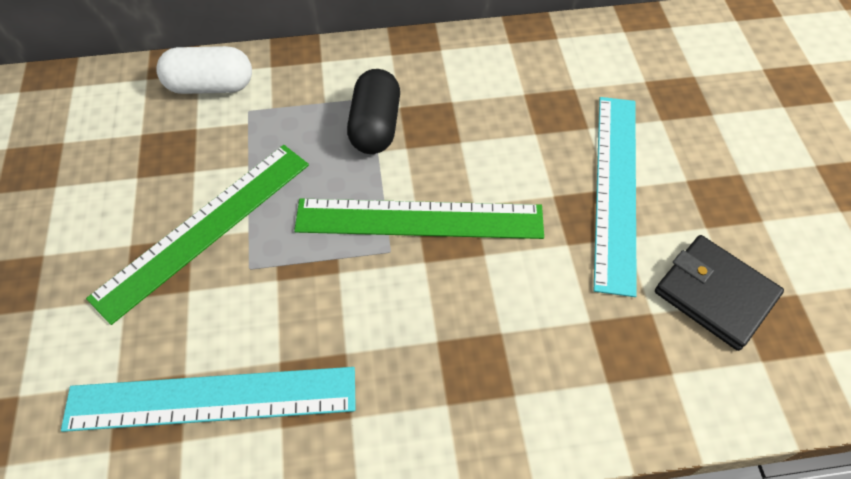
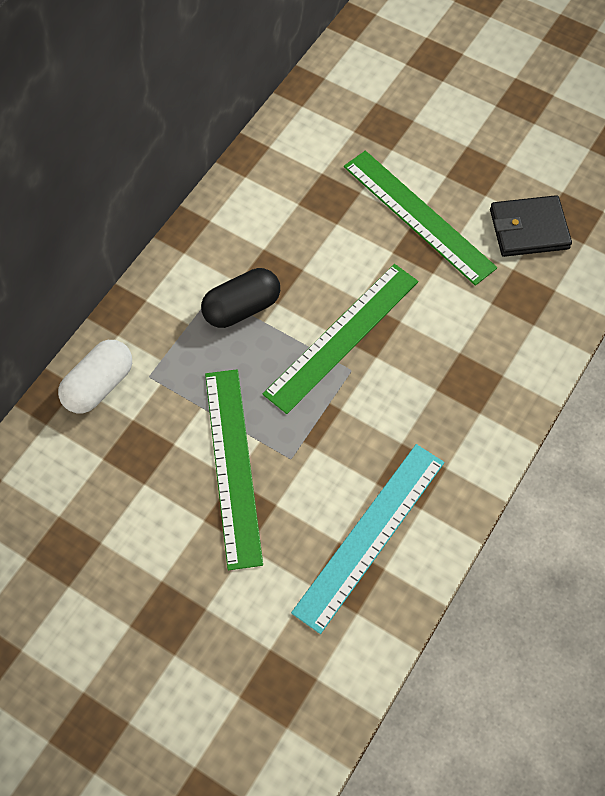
camera: 50 degrees left, 5 degrees up
black capsule [347,69,400,154] -> black capsule turned 75 degrees counterclockwise [201,268,280,328]
turquoise ruler [594,97,637,297] -> green ruler [344,151,497,286]

